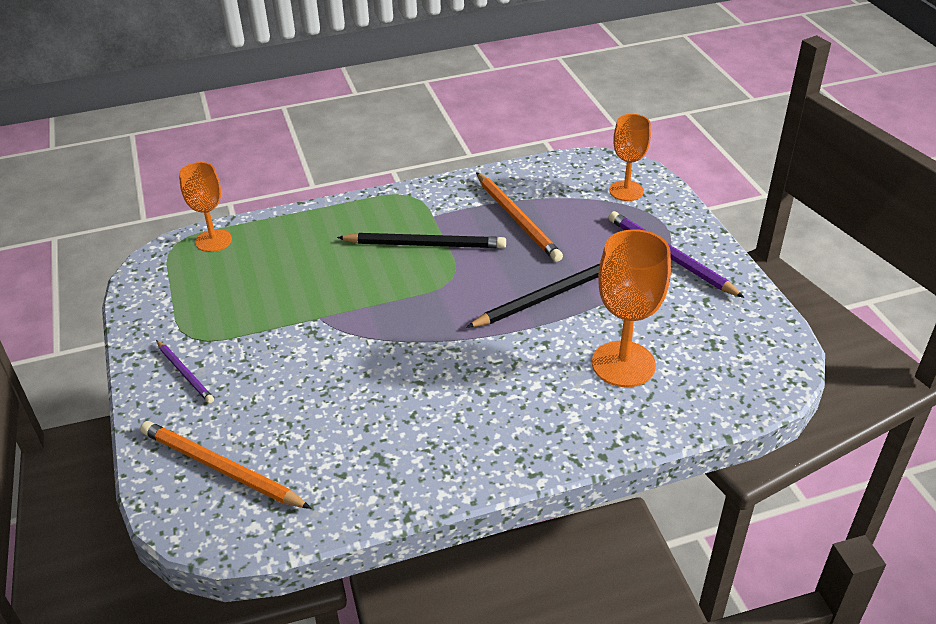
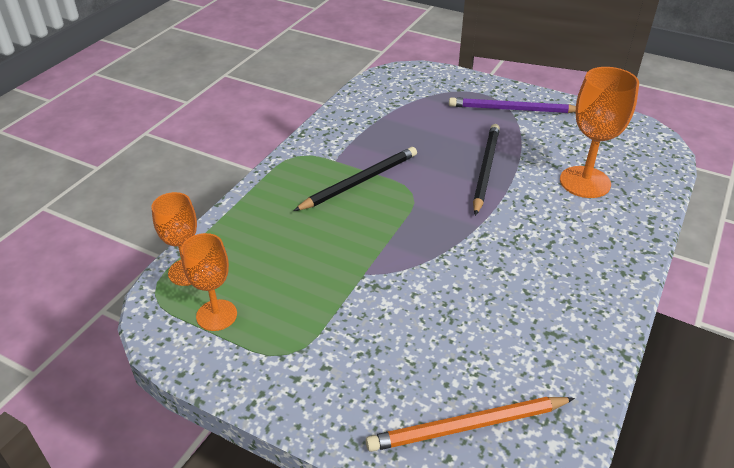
camera: 45 degrees left, 0 degrees up
purple pencil [156,340,214,403] -> none
orange pencil [476,172,563,262] -> none
orange goblet [609,114,651,201] -> orange goblet moved to [181,233,237,331]

